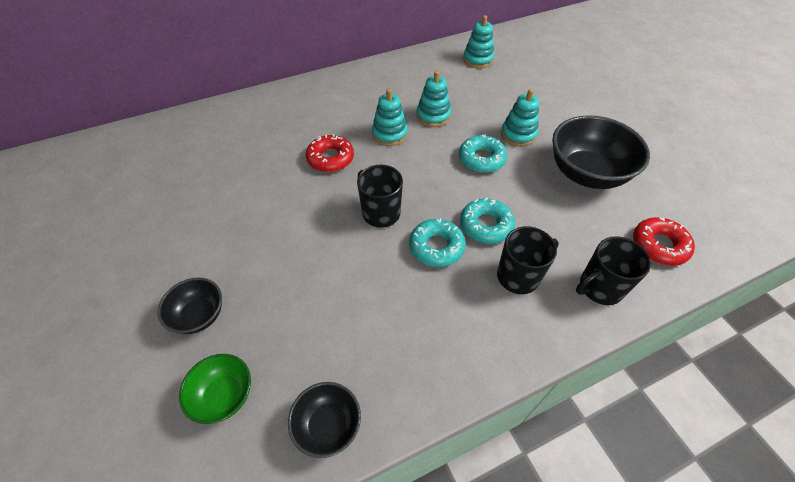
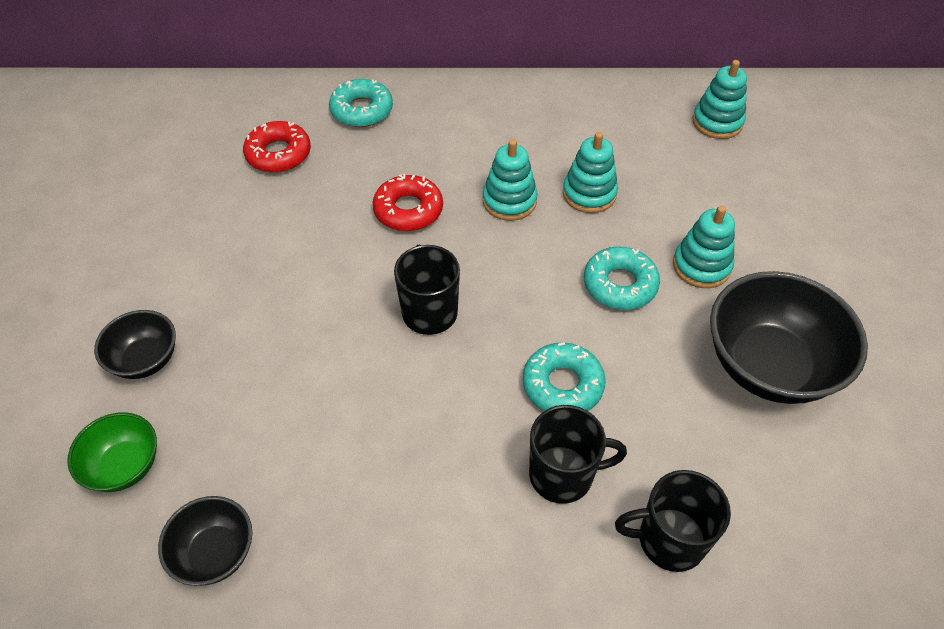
camera: 25 degrees right, 0 degrees up
turquoise donut [409,219,466,267] -> turquoise donut moved to [329,79,393,127]
red donut [633,217,695,266] -> red donut moved to [243,121,311,173]

